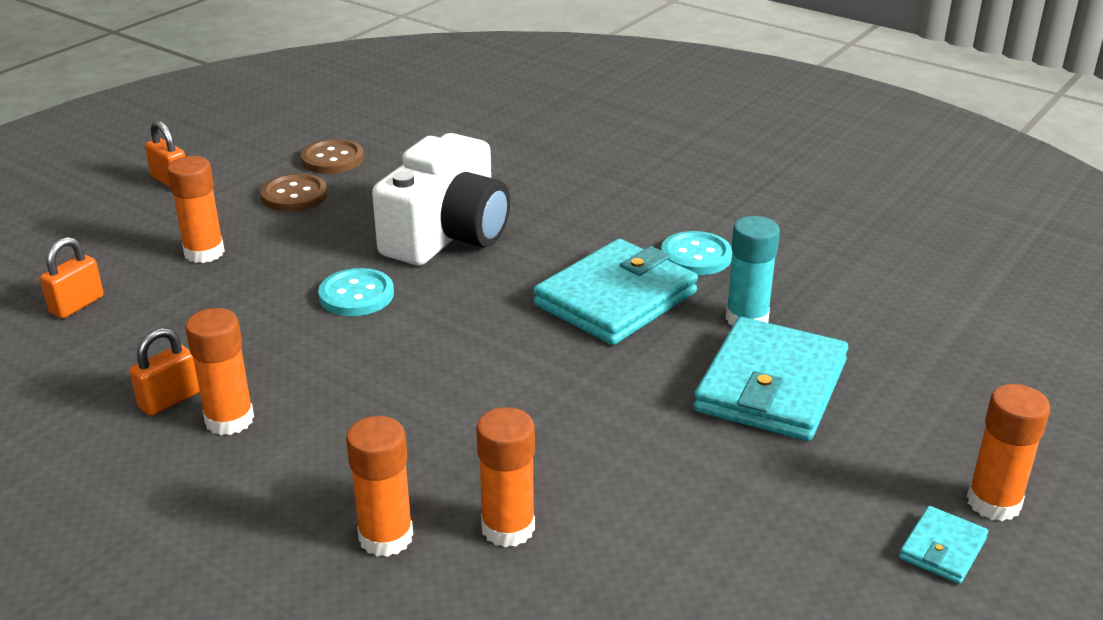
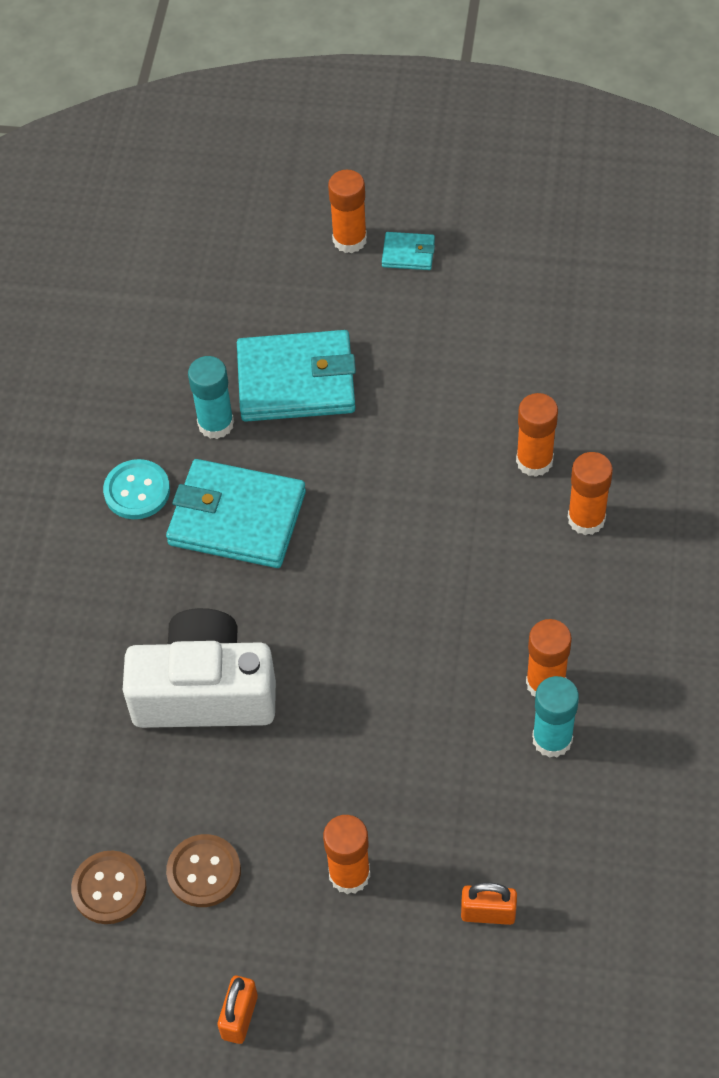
camera: 115 degrees left, 25 degrees up
orange padlock [129,328,200,416] -> turquoise glue stick [532,676,579,758]
turquoise button [318,268,394,316] -> none

